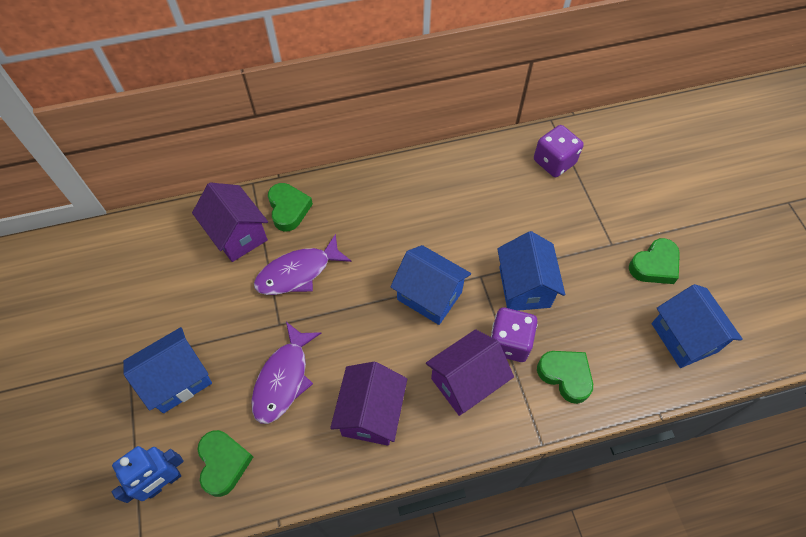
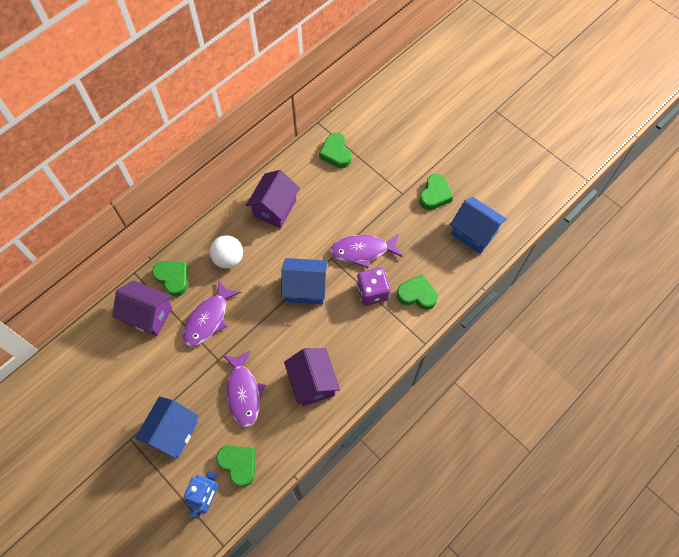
camera: 30 degrees left, 5 degrees up
purple house [426,329,514,416] -> purple house moved to [246,170,300,228]
blue house [497,231,565,311] -> purple fish [330,233,402,268]
purple dice [534,125,584,177] -> green heart [319,133,351,168]
none -> white ball [210,235,243,269]

